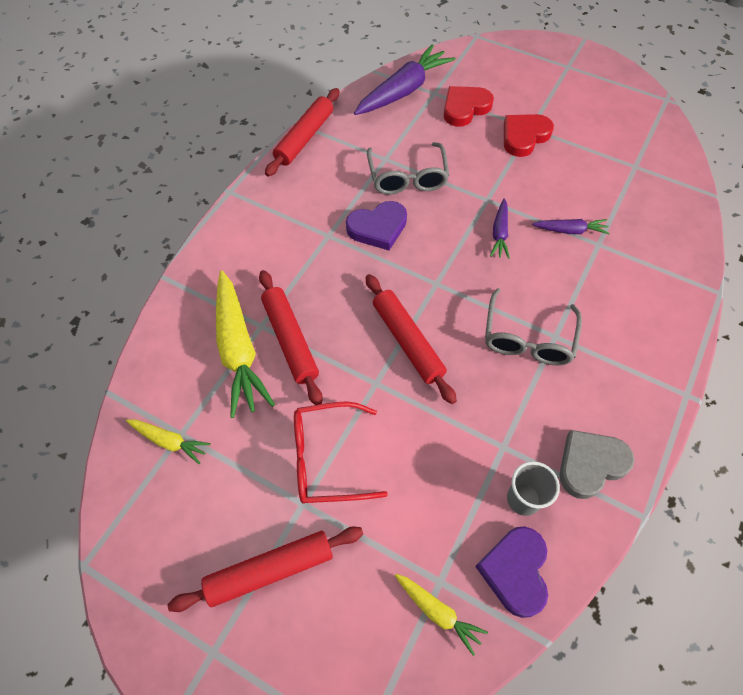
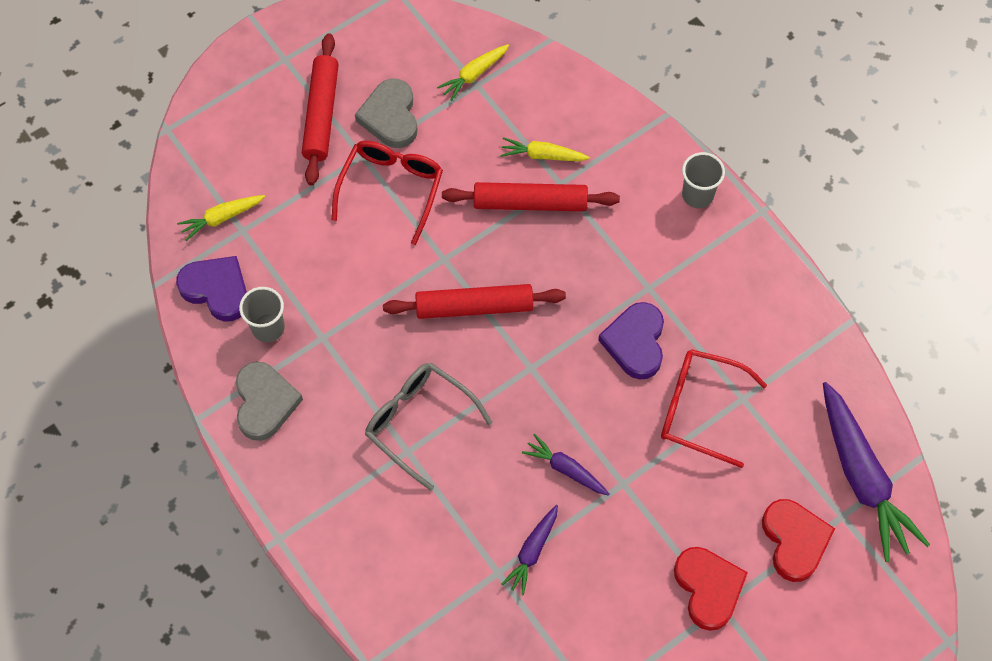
camera: 115 degrees right, 5 degrees up
yellow carrot [216,270,275,418] -> yellow carrot [500,137,590,161], size x0.51
red rolling pin [265,88,339,177] -> none
grey glasses [367,142,449,194] -> red glasses [661,349,767,468]
none -> grey heart [355,79,417,148]
none -> grey cup [682,152,725,208]

